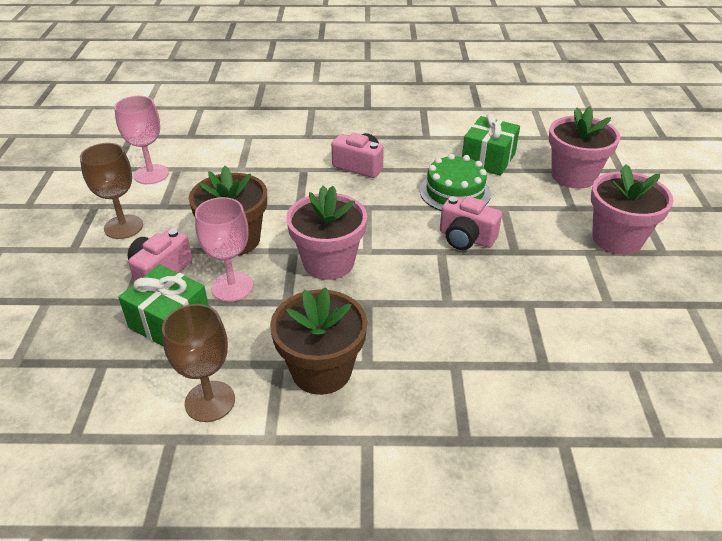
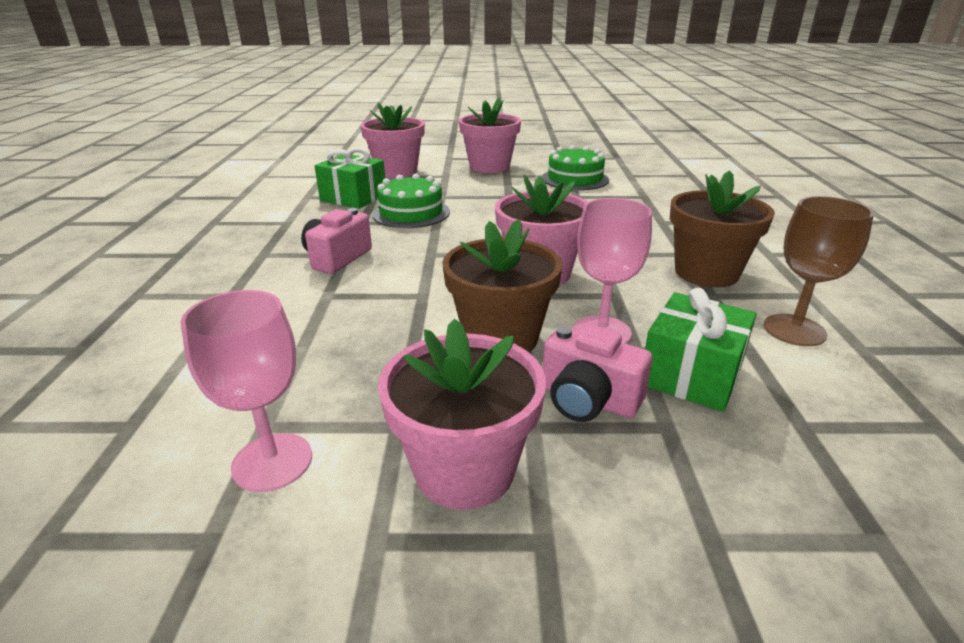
camera: 90 degrees left, 10 degrees down
brown goblet [80,143,143,239] -> pink flower pot [378,319,546,510]
pink camera [440,196,502,250] -> none
none -> green cake [542,145,609,190]

